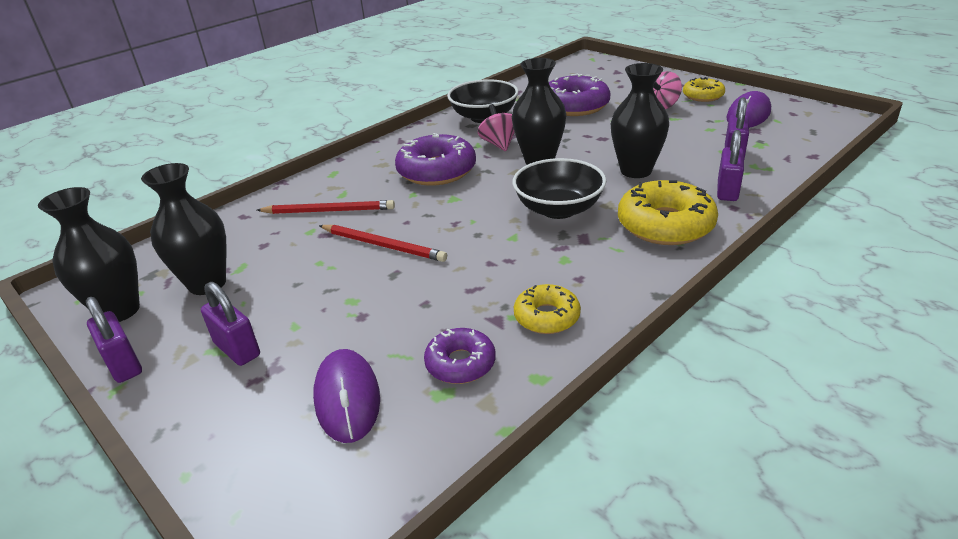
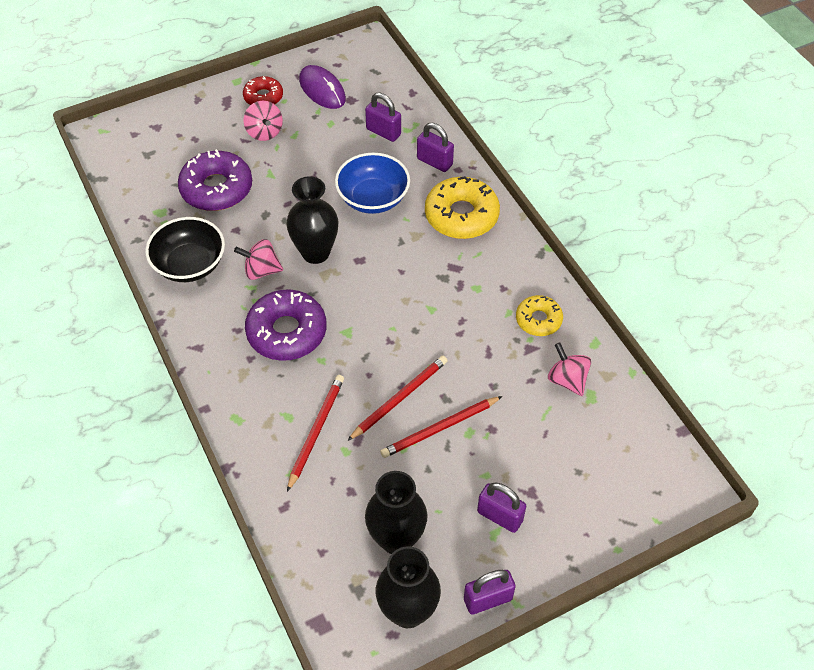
camera: 75 degrees left, 20 degrees up
purple padlock [201,282,260,366] -> purple padlock turned 60 degrees clockwise [477,482,526,533]
purple mouse [313,349,380,443] -> none
purple donut [424,328,496,384] -> pink spinning top [548,342,591,396]
black bowl [513,158,606,219] -> none
black vase [611,63,669,178] -> blue bowl [335,153,410,214]
yellow donut [683,77,725,102] -> red donut [243,76,283,105]
none -> red pencil [380,396,502,458]

